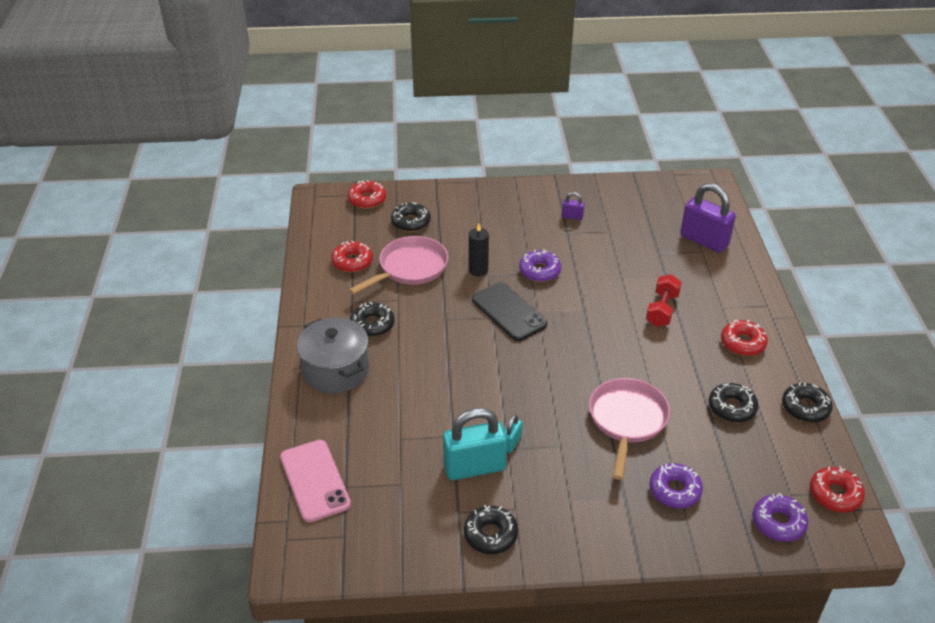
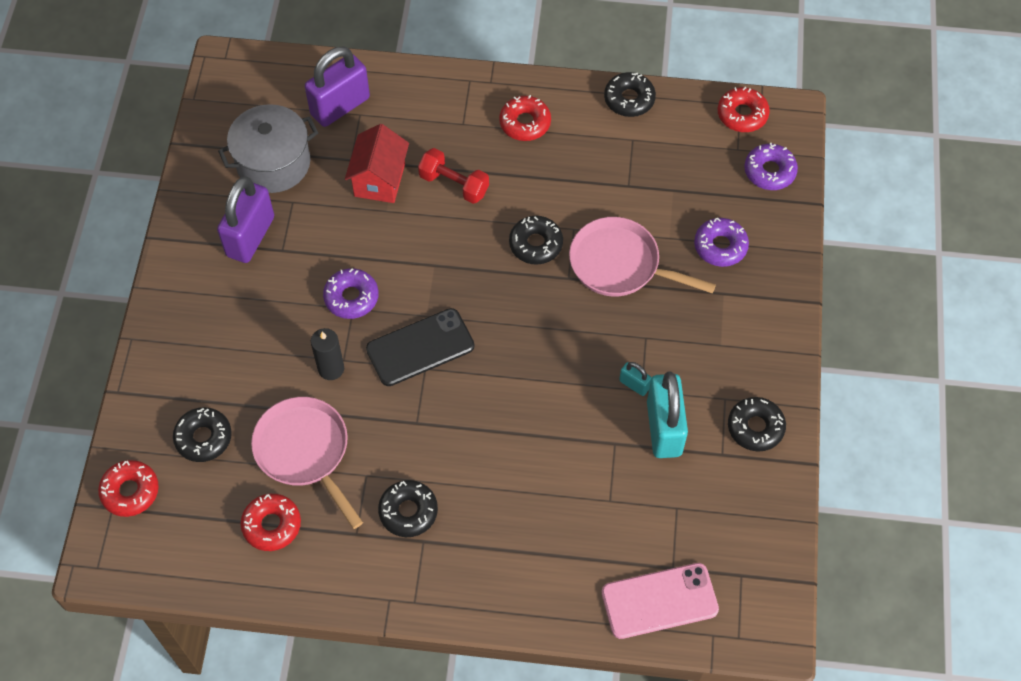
camera: 80 degrees left, 20 degrees up
grey pot [297,318,369,393] -> grey pot moved to [218,104,318,193]
purple padlock [562,192,585,220] -> purple padlock [217,177,274,263], size x2.19
black donut [709,383,758,423] -> black donut moved to [509,216,563,265]
none -> red house [345,124,409,203]

